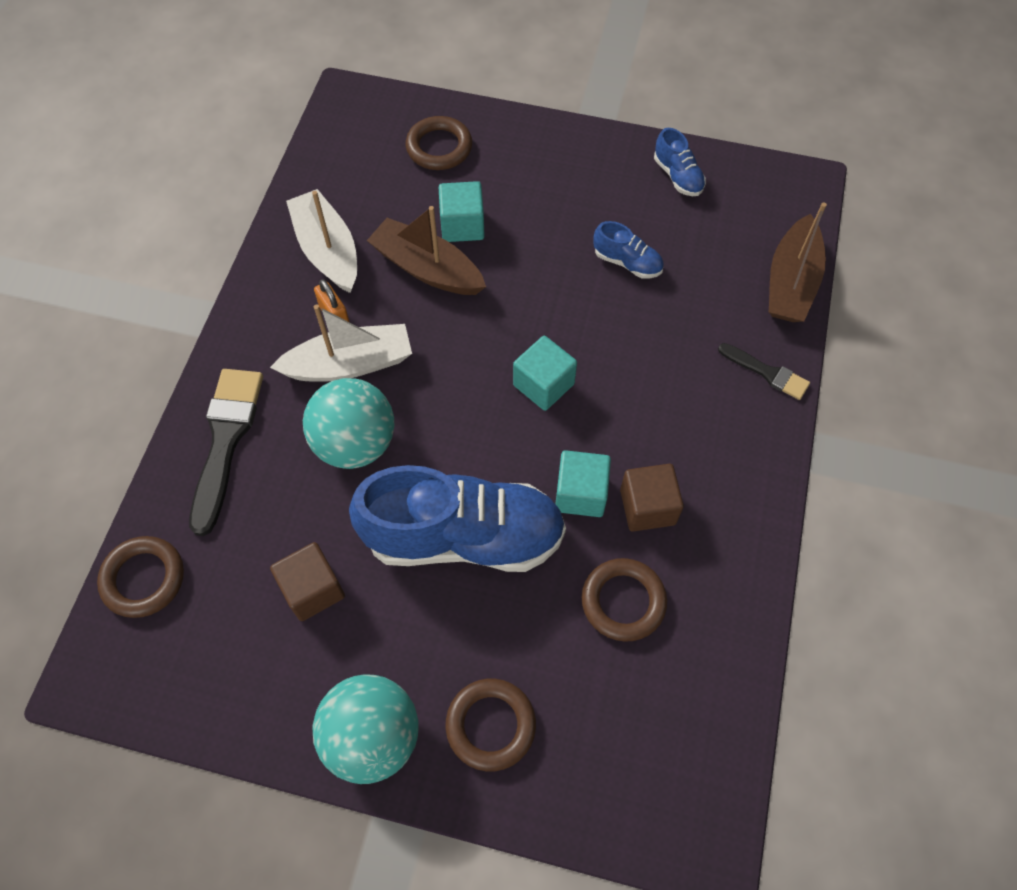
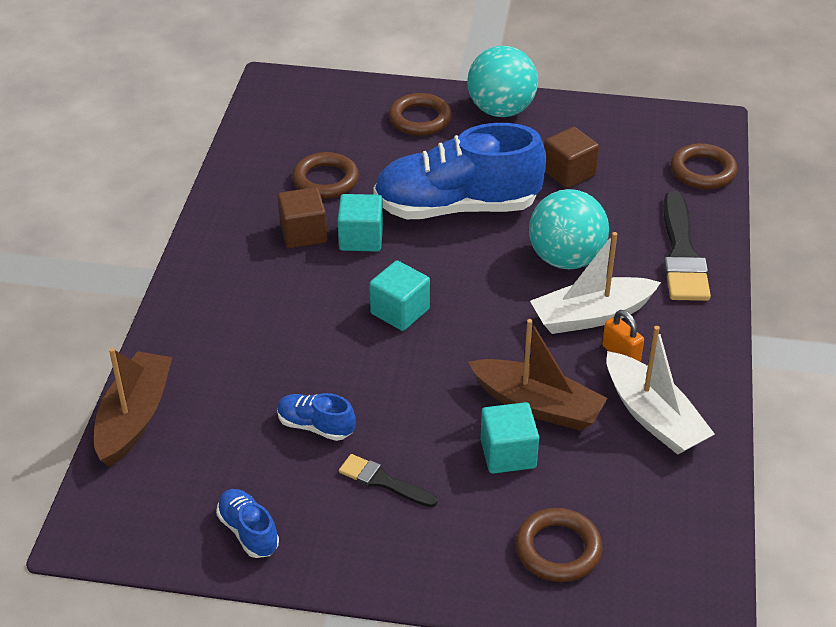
camera: 175 degrees right, 20 degrees down
black brush [718,343,810,400] -> black brush moved to [339,454,438,507]

